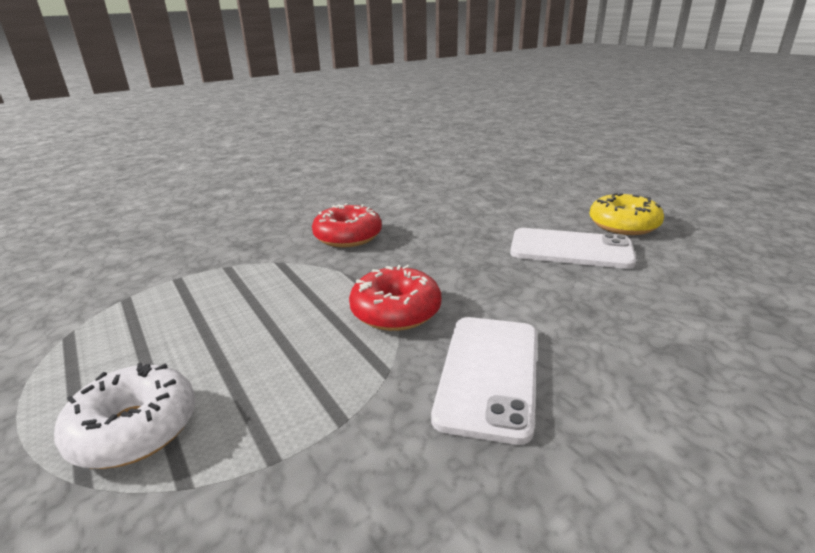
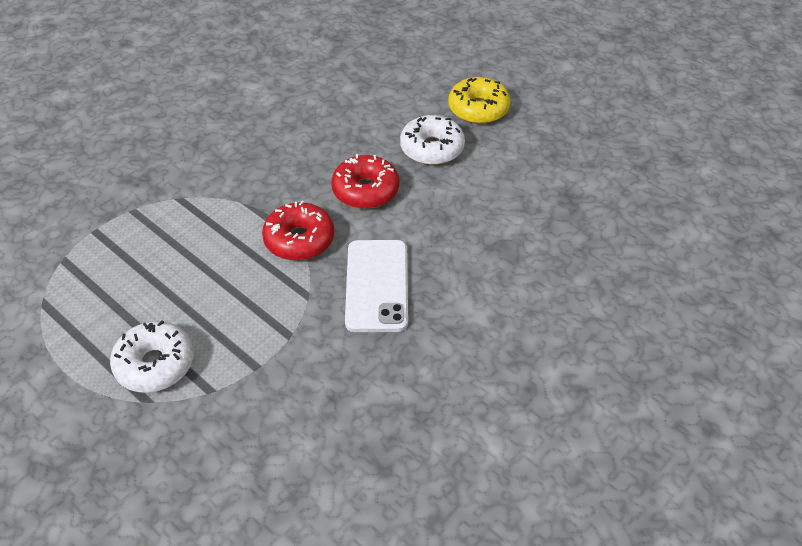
camera: 15 degrees left, 20 degrees up
red donut [312,203,382,248] -> red donut moved to [331,154,399,209]
white phone [510,228,636,269] -> white donut [400,115,465,165]

